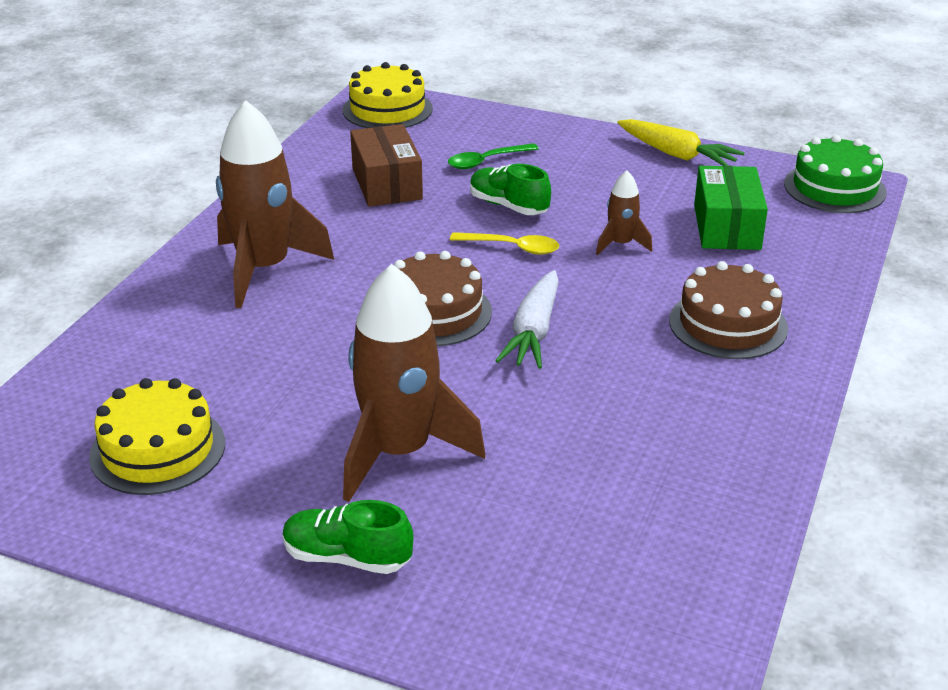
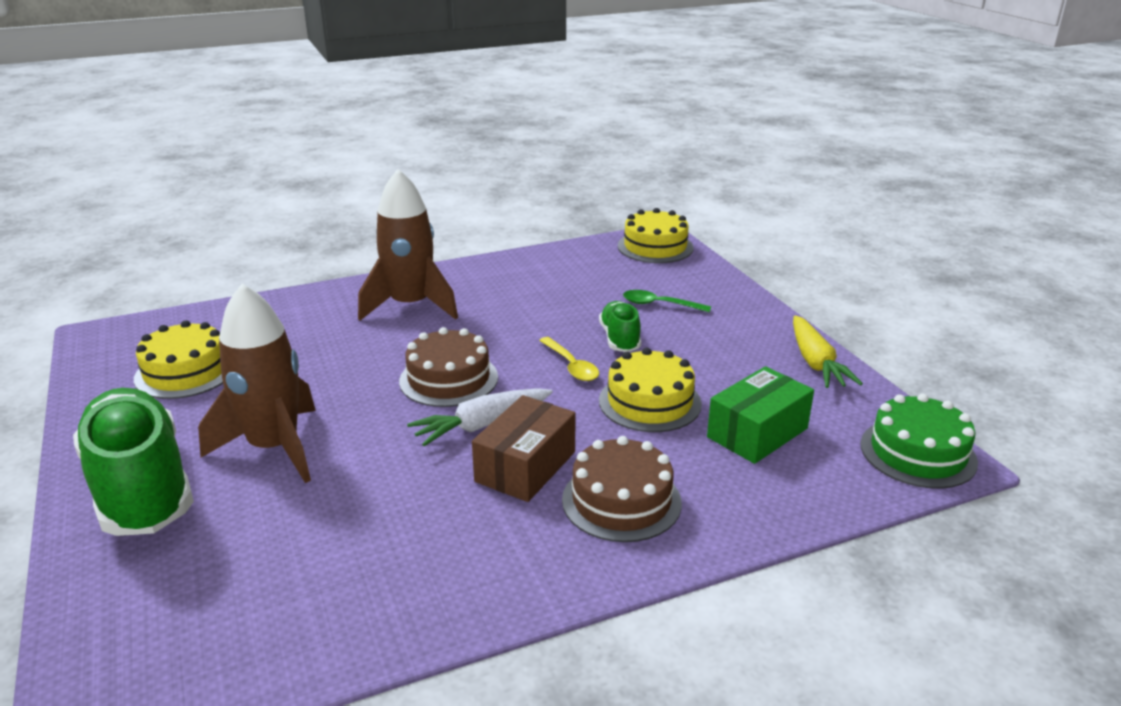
camera: 45 degrees right, 5 degrees down
green shoe [282,500,413,574] -> green shoe [73,388,194,536], size x2.05
brown box [350,124,423,206] -> brown box moved to [472,395,576,502]
brown rocket [596,170,652,255] -> yellow cake [599,348,702,432]

